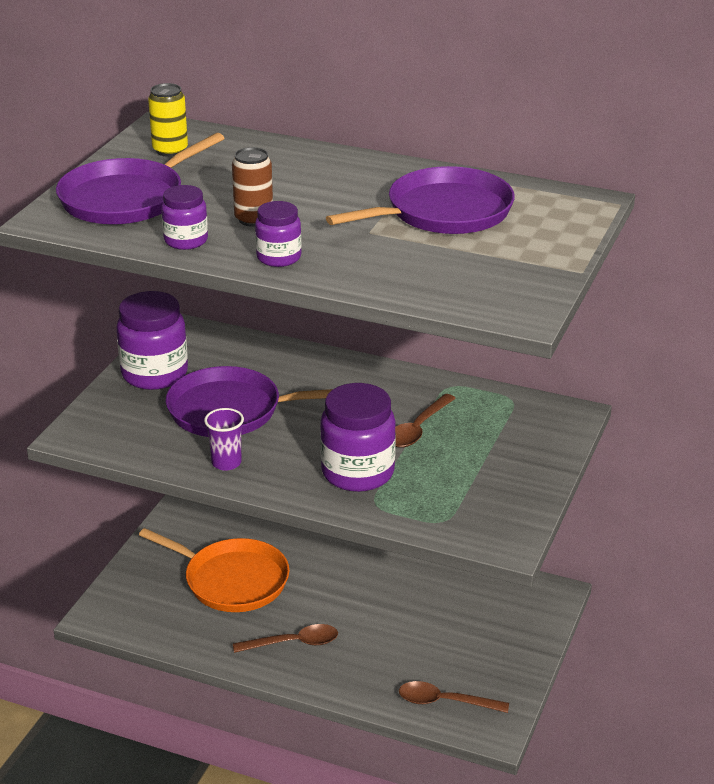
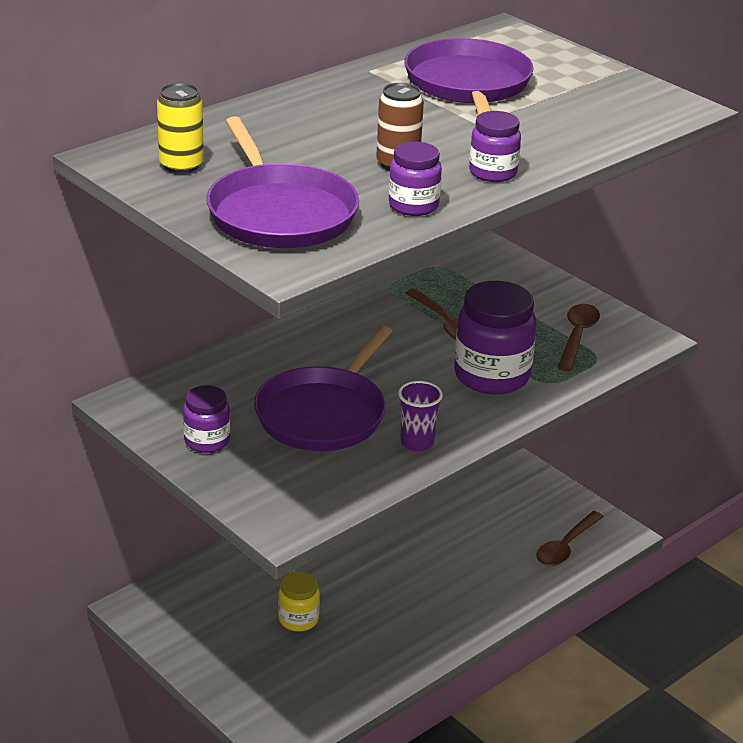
camera: 65 degrees left, 0 degrees up
purple jar [116,291,188,390] -> purple jar [183,385,230,453], size x0.56
orange pan [139,528,290,612] -> yellow jar [278,571,320,632]
brown spoon [233,624,338,653] -> brown spoon moved to [557,304,600,371]

